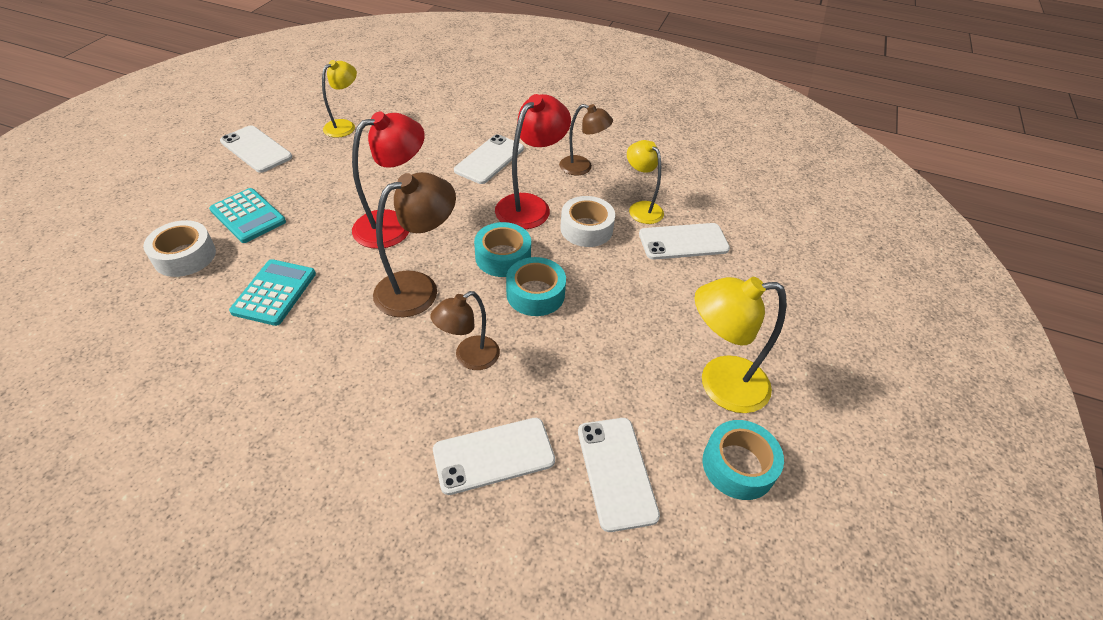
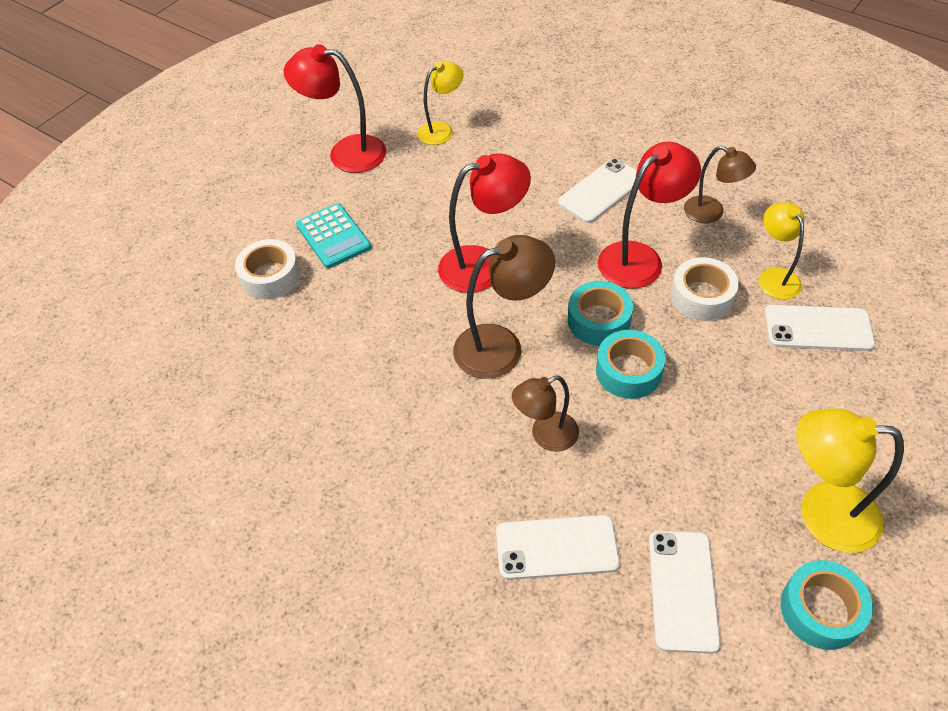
camera: 20 degrees right, 5 degrees up
white phone [220,125,292,173] -> red lamp [284,44,386,173]
turquoise calculator [229,259,316,326] -> none

